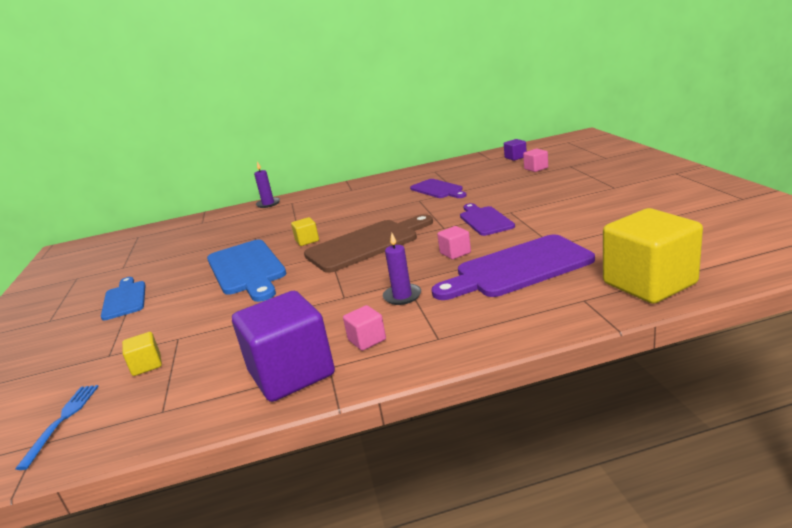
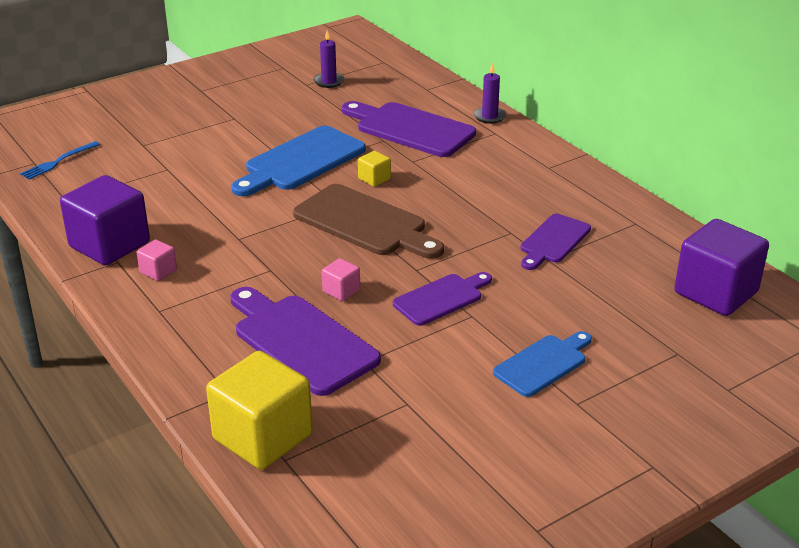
camera: 65 degrees right, 10 degrees up
blue fork [15,385,99,470] -> blue fork turned 150 degrees clockwise [20,141,100,180]
blue cutting board [101,277,146,320] -> blue cutting board moved to [493,331,592,397]
yellow cube [122,332,162,376] -> none
purple candle [383,233,421,305] -> purple candle moved to [314,31,344,88]
purple cube [504,139,527,161] -> purple cube [674,219,769,316], size x2.25
pink cube [523,149,548,172] -> none
none -> purple cutting board [342,101,476,157]

